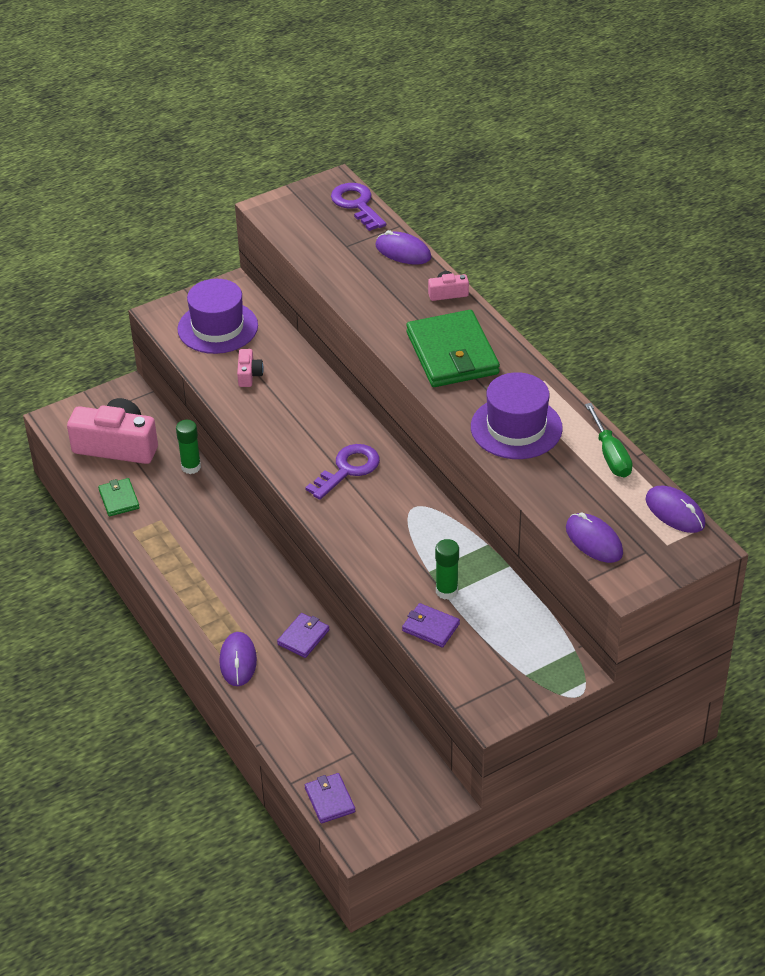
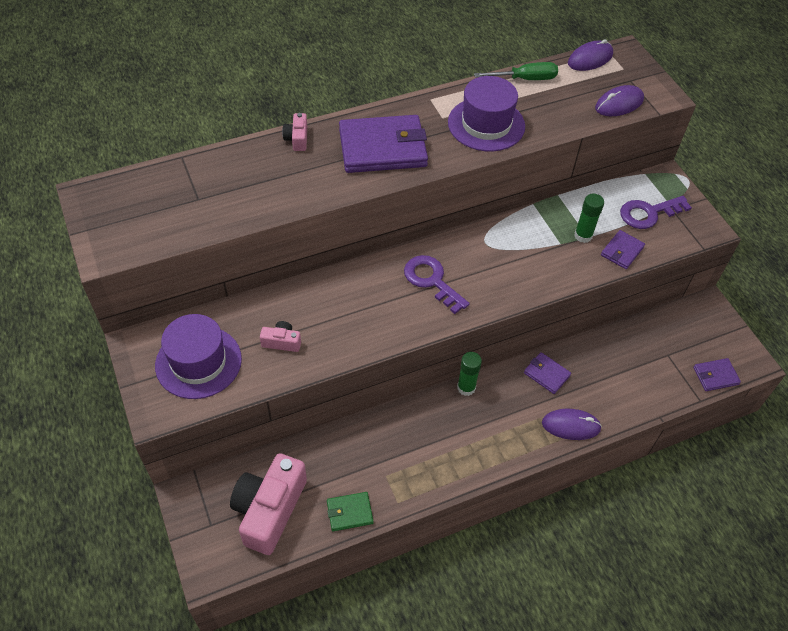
camera: 85 degrees left, 10 degrees up
green glue stick [176,420,201,474] -> green glue stick moved to [457,352,482,396]
purple key [331,183,386,231] -> purple key moved to [620,196,692,229]
purple mouse [375,230,431,265] -> none
green wallet [406,310,500,387] -> purple wallet [339,115,428,173]

